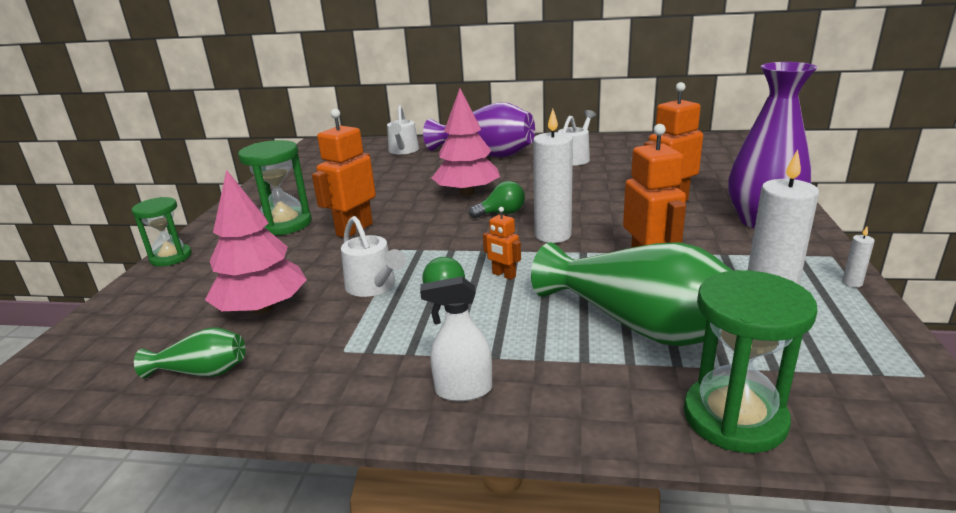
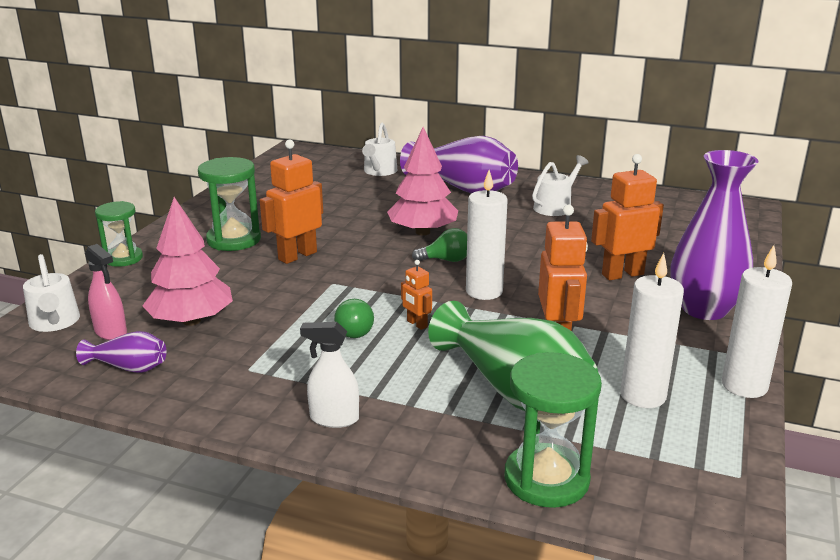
camera: 10 degrees right, 0 degrees up
green vase [134,327,246,378] -> purple vase [76,331,166,373]
white watering can [341,216,406,297] -> white watering can moved to [23,254,80,332]
white candle [842,227,875,288] -> white candle [722,245,792,398], size x2.46
none -> pink spray bottle [85,244,127,340]

